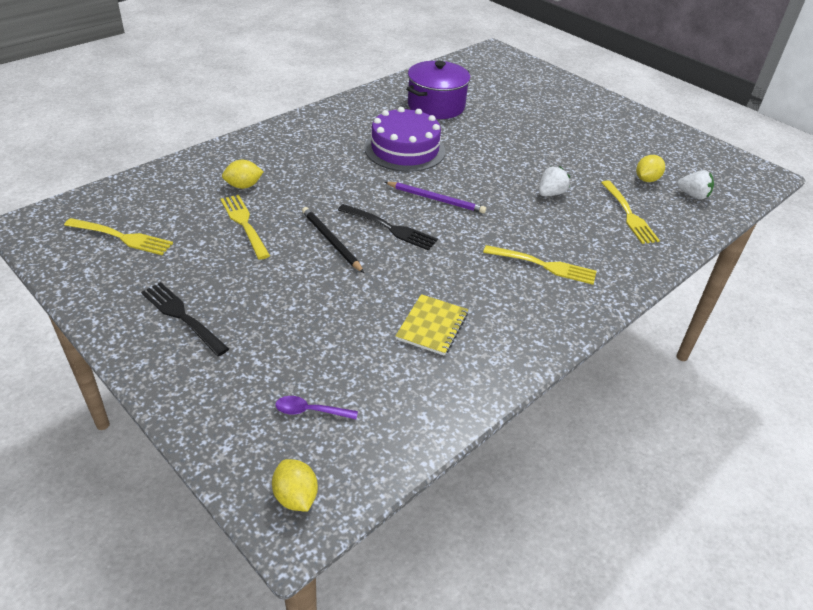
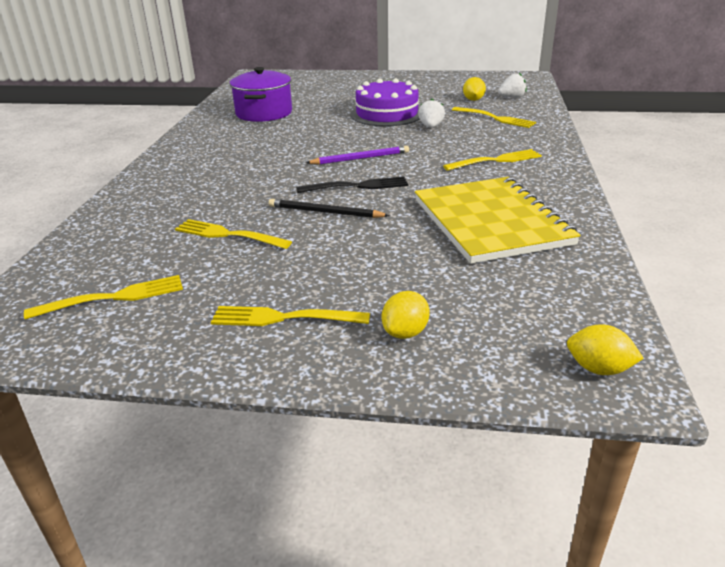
camera: 35 degrees left, 10 degrees down
black fork [141,282,229,356] -> yellow fork [211,306,370,326]
yellow lemon [222,160,264,189] -> yellow lemon moved to [382,291,430,339]
purple spoon [275,396,358,419] -> none
purple cake [365,107,446,172] -> purple cake moved to [350,78,420,127]
yellow notebook [396,294,468,356] -> yellow notebook [415,177,581,264], size x2.12

